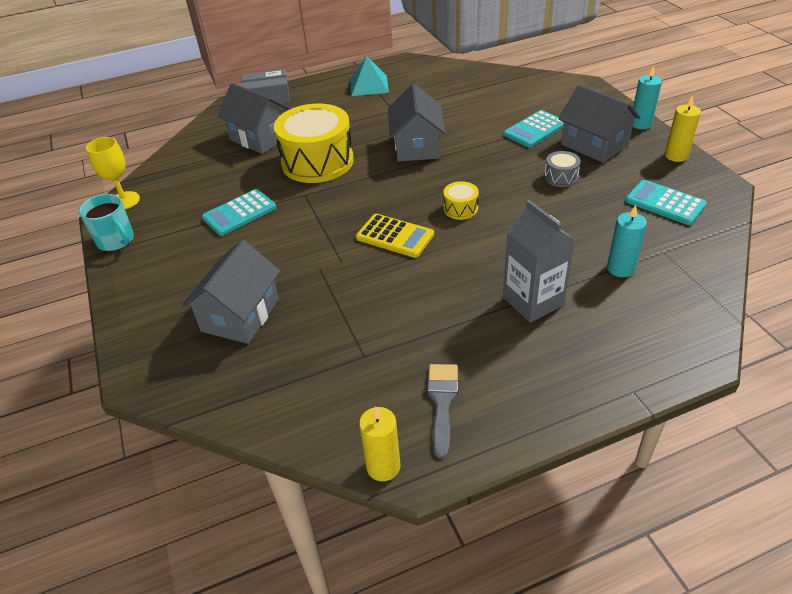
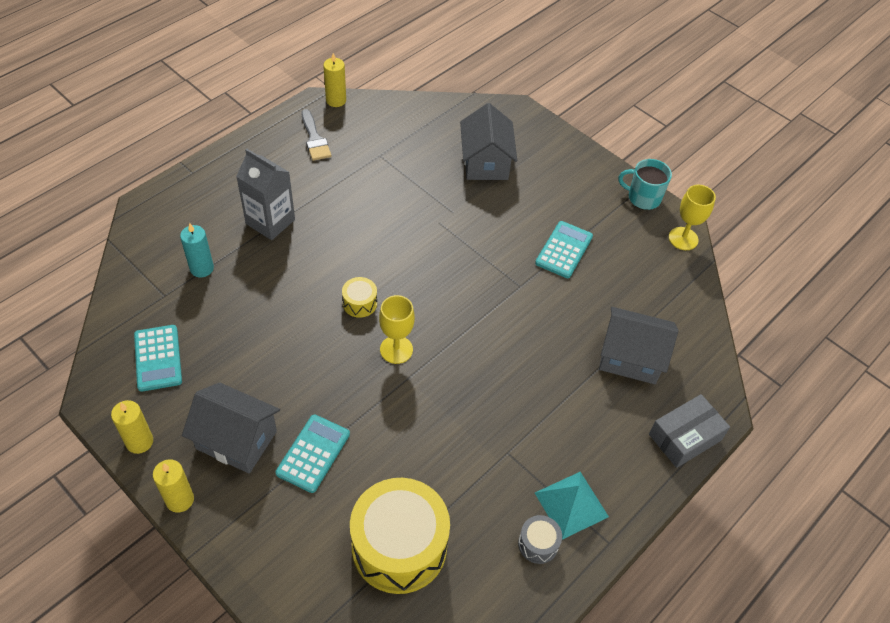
camera: 150 degrees right, 10 degrees up
yellow drum [274,104,354,183] -> yellow drum moved to [350,478,450,594]
yellow calculator [356,214,434,258] -> none
grey house [388,84,446,162] -> none
grey drum [544,151,581,187] -> grey drum moved to [518,515,562,564]
turquoise calculator [625,180,707,225] -> turquoise calculator turned 60 degrees clockwise [134,325,182,392]
turquoise candle [633,66,662,129] -> yellow candle [153,459,194,513]
none -> yellow goblet [379,295,415,364]

